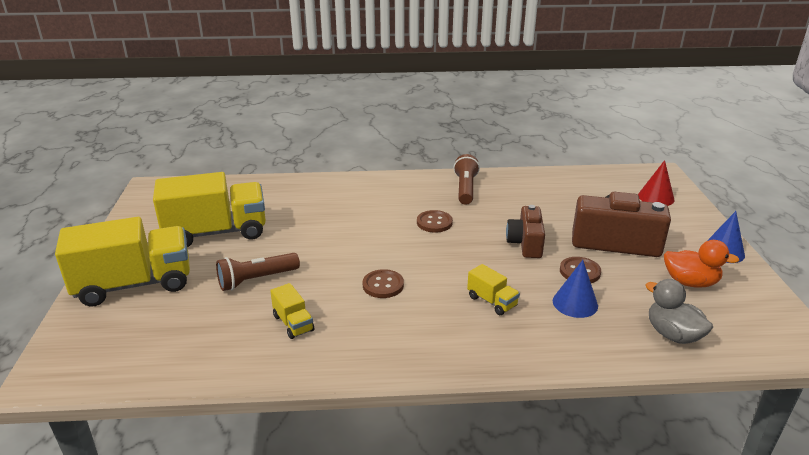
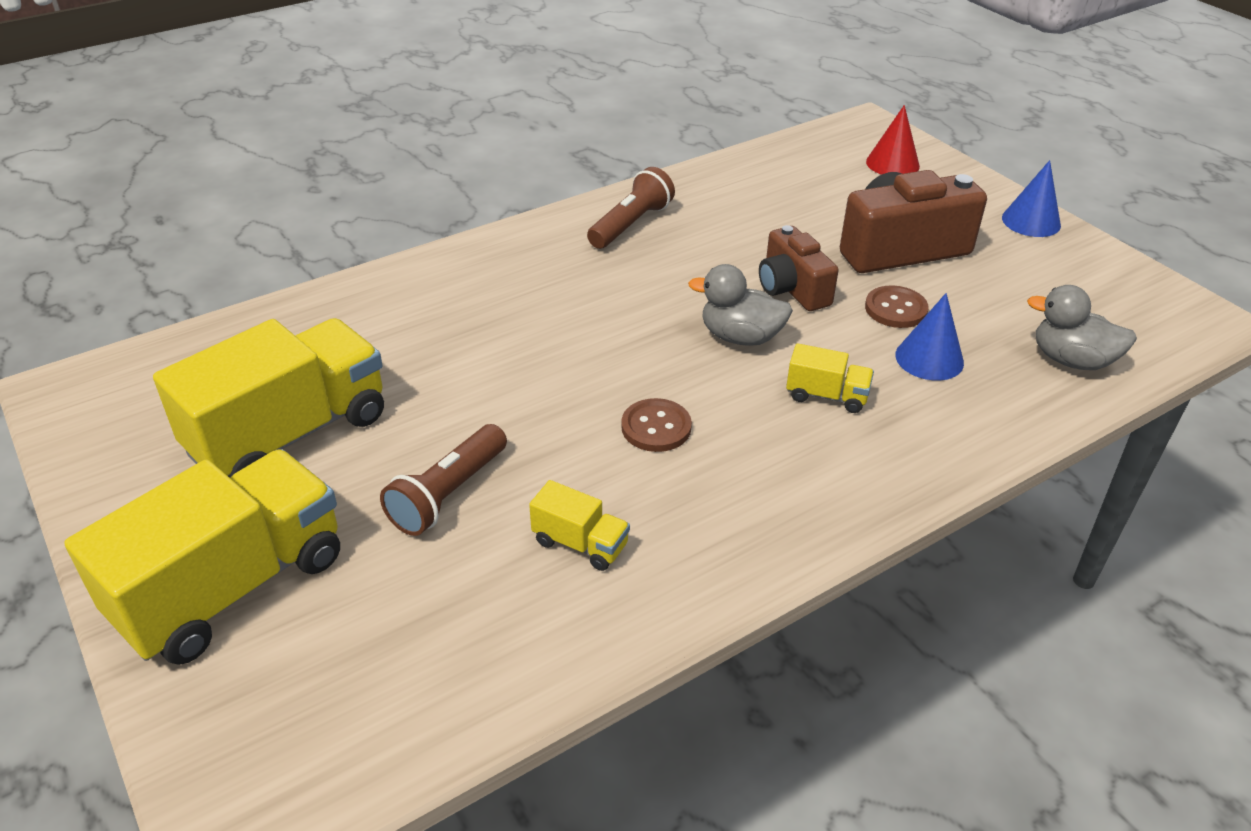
camera: 30 degrees left, 10 degrees up
brown button [417,210,453,233] -> none
brown flashlight [454,154,480,205] -> brown flashlight turned 60 degrees clockwise [587,167,675,249]
orange duck [664,240,740,287] -> none
none -> grey duck [688,264,793,346]

